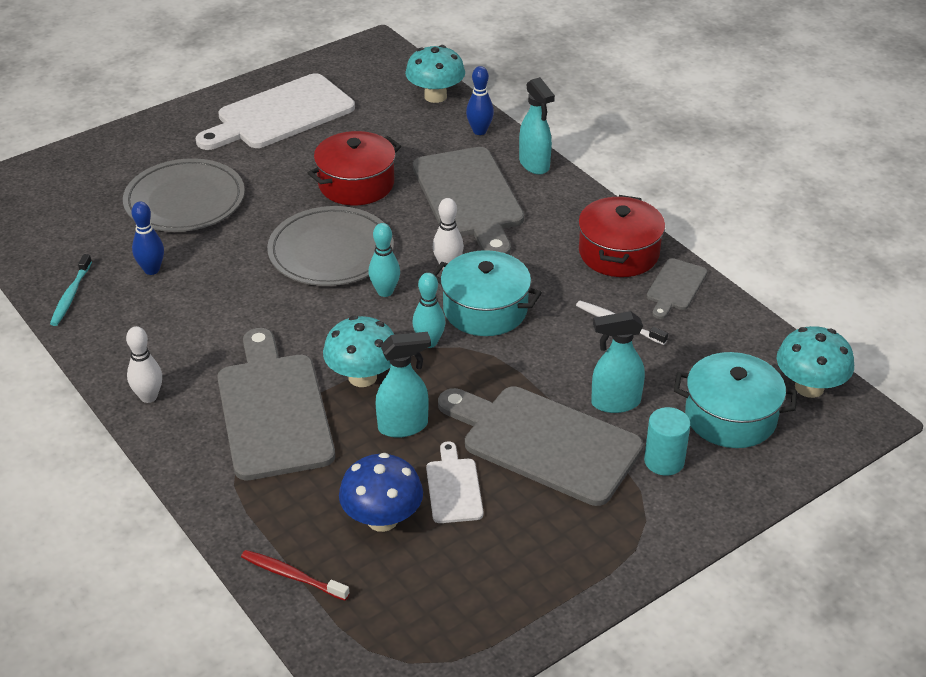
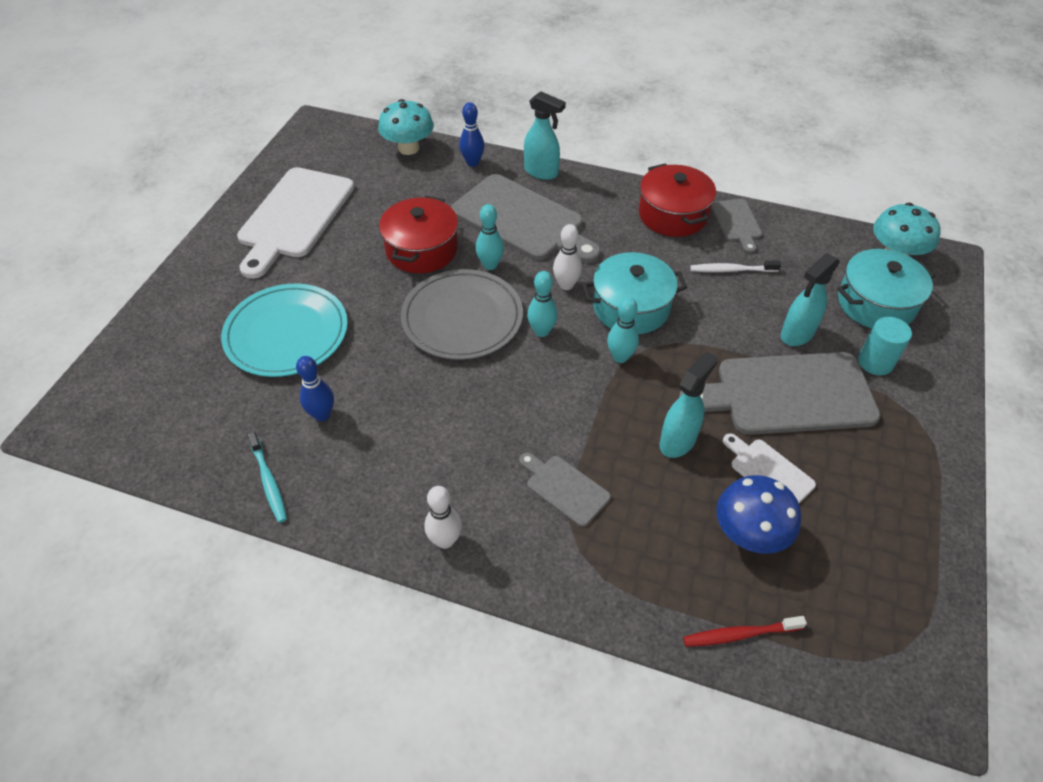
camera: 35 degrees left, 10 degrees up
grey plate [123,158,245,232] -> turquoise plate [221,284,348,377]
grey cutting board [217,328,335,480] -> grey cutting board [519,453,611,527], size x0.48
turquoise mushroom [323,316,394,387] -> none
none -> turquoise bowling pin [476,204,504,270]

